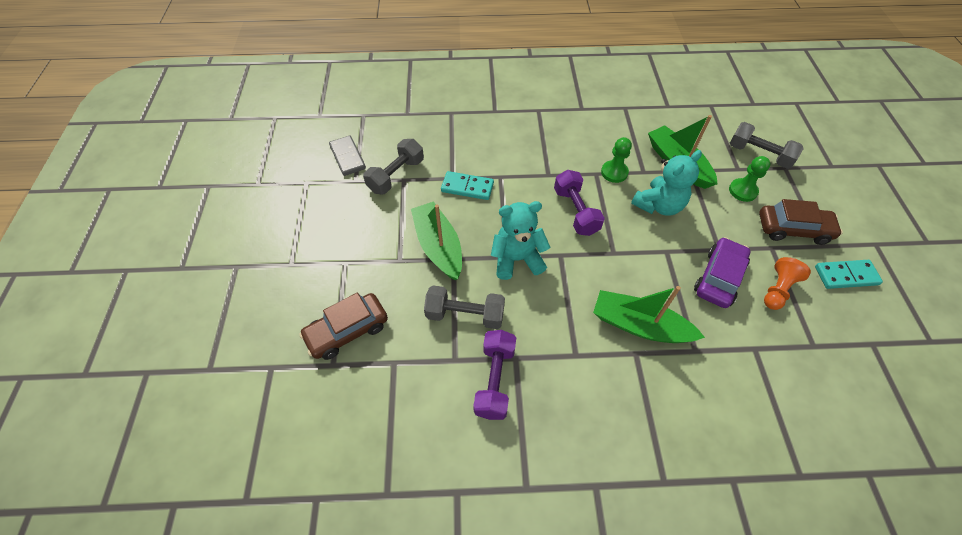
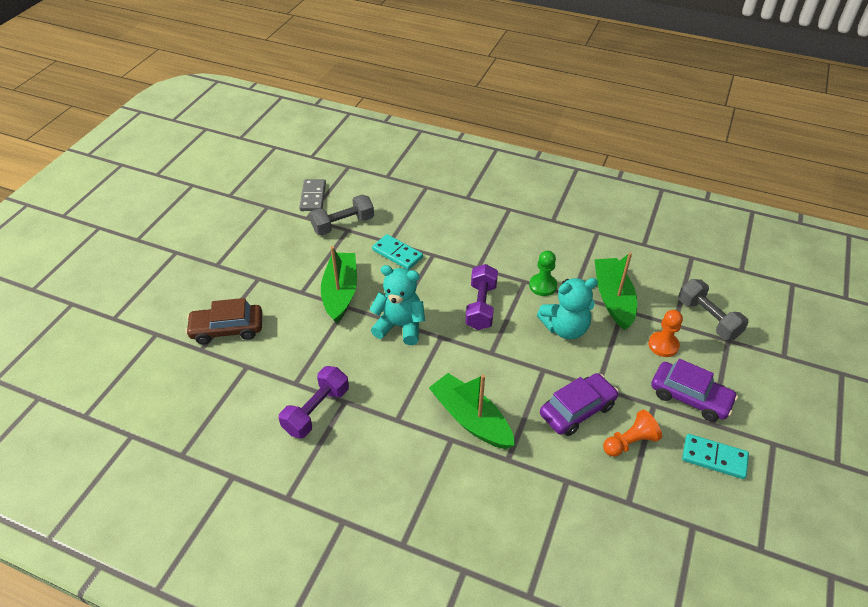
camera: 25 degrees right, 10 degrees down
grey dumbbell [424,285,505,329] -> none
green pawn [729,156,770,202] -> orange pawn [648,310,683,357]
brown car [759,199,843,245] -> purple car [651,359,738,422]

